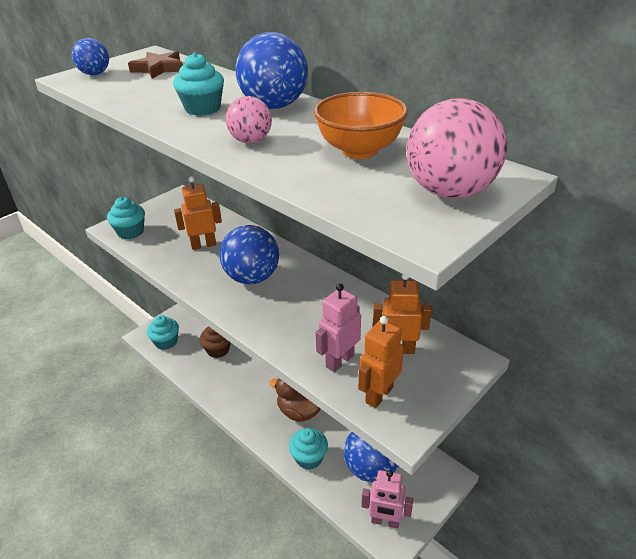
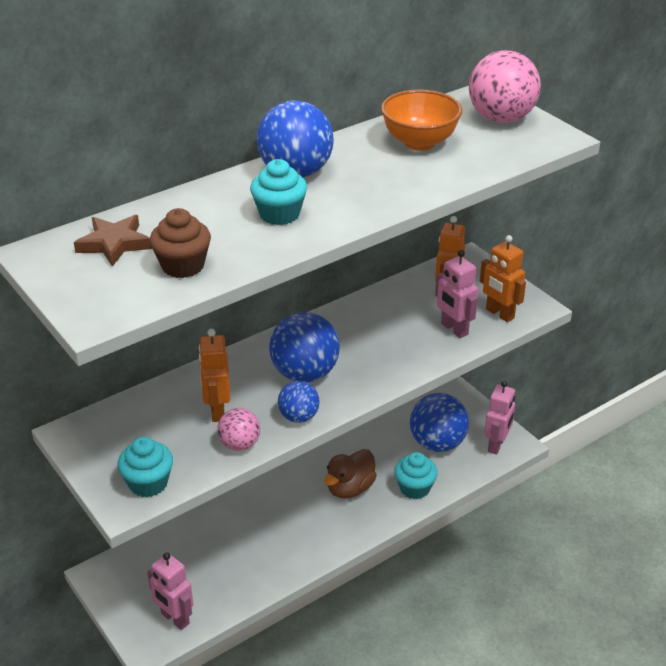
camera: 80 degrees left, 0 degrees up
blue ball [72,38,109,75] -> blue ball moved to [278,381,320,423]
turquoise cupcake [147,315,179,350] -> pink robot [147,552,193,630]
brown cupcake [200,326,231,358] -> brown cupcake moved to [150,208,211,278]
pink ball [226,96,272,144] -> pink ball moved to [217,408,260,451]

